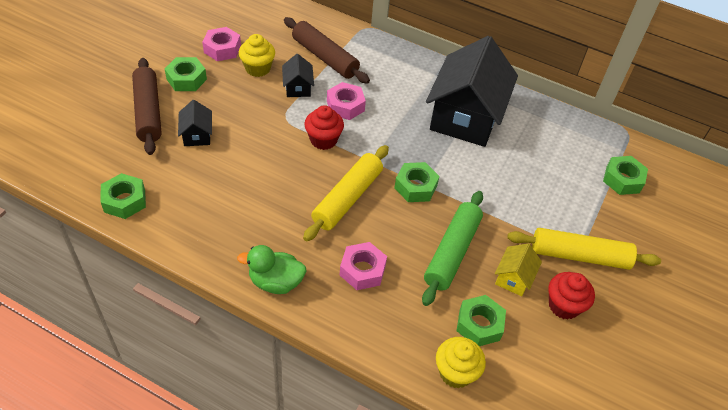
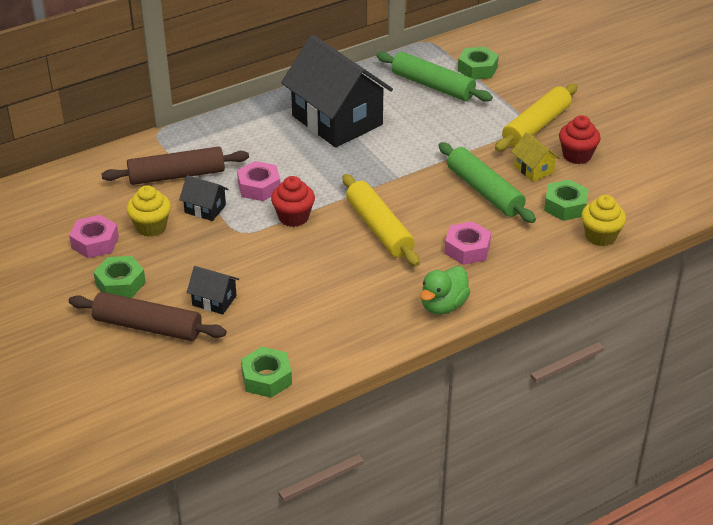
camera: 55 degrees left, 10 degrees down
green nut [394,162,439,202] -> none
none -> green rolling pin [376,52,493,102]

